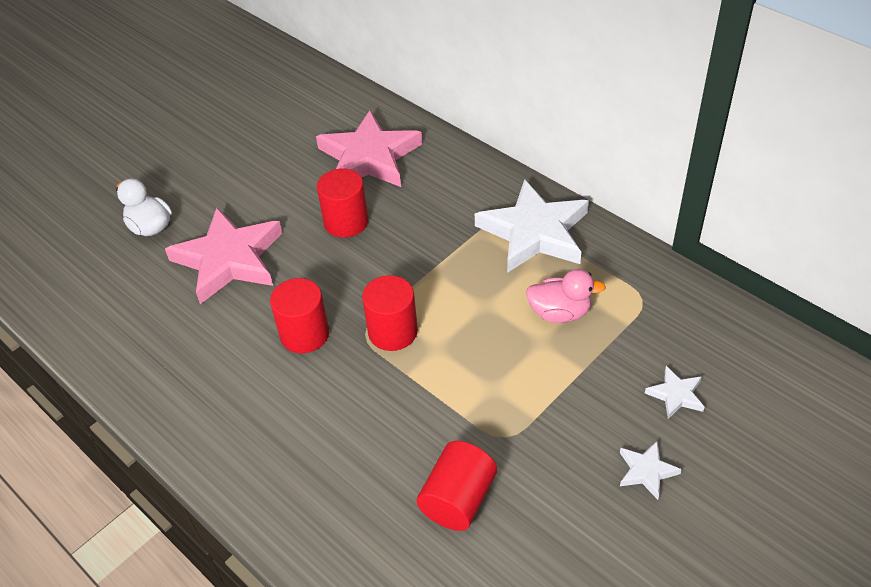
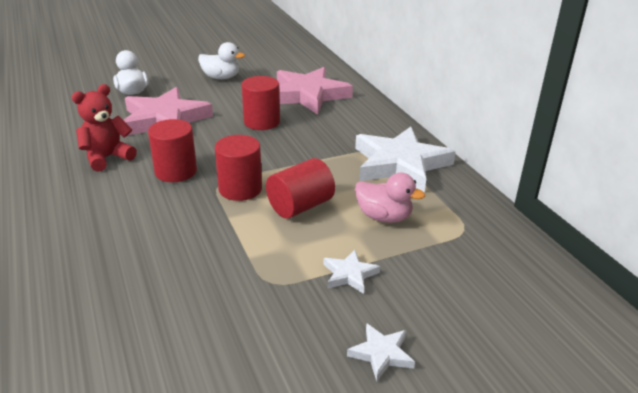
camera: 20 degrees right, 15 degrees down
red cylinder [417,441,497,531] -> red cylinder moved to [266,158,335,219]
white star [645,366,705,419] -> white star moved to [324,250,380,294]
none -> red teddy bear [72,84,137,172]
none -> white duck [198,42,245,79]

